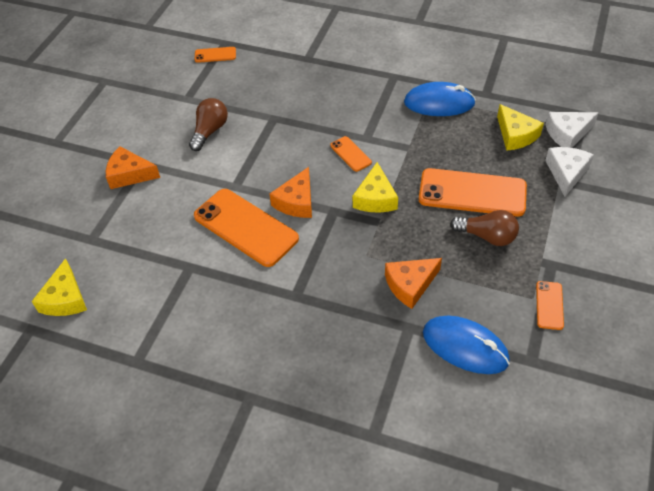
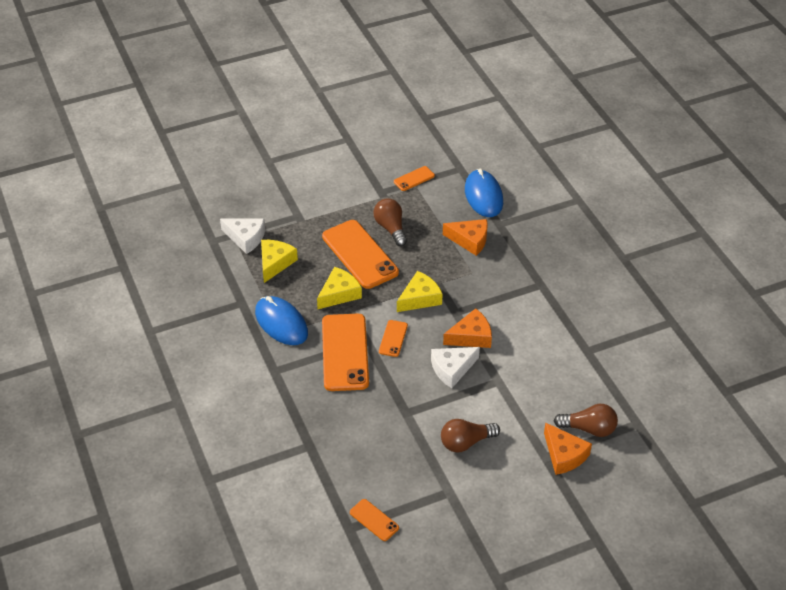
camera: 135 degrees left, 5 degrees down
yellow cheese [32,258,87,316] -> yellow cheese moved to [317,267,362,309]
orange phone [194,189,299,267] -> orange phone moved to [322,314,369,391]
white cheese [545,147,594,197] -> white cheese moved to [431,347,480,388]
none -> brown light bulb [554,404,618,437]

